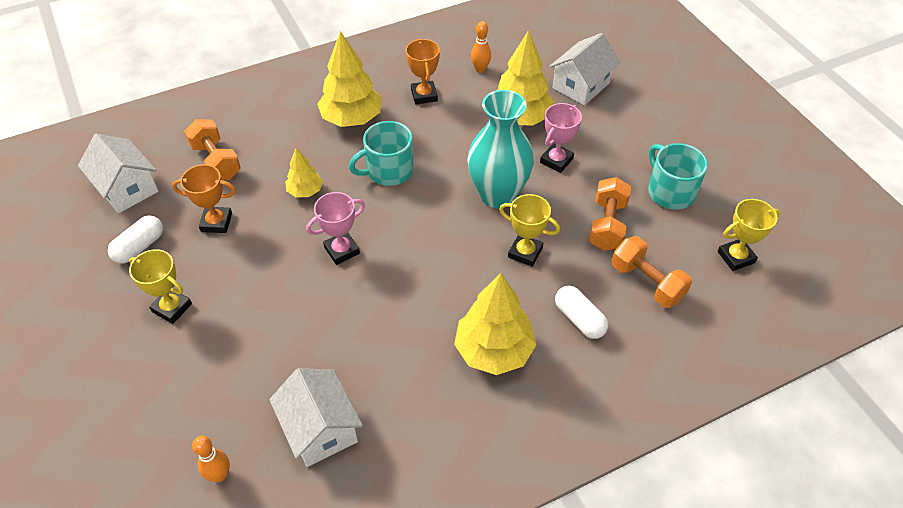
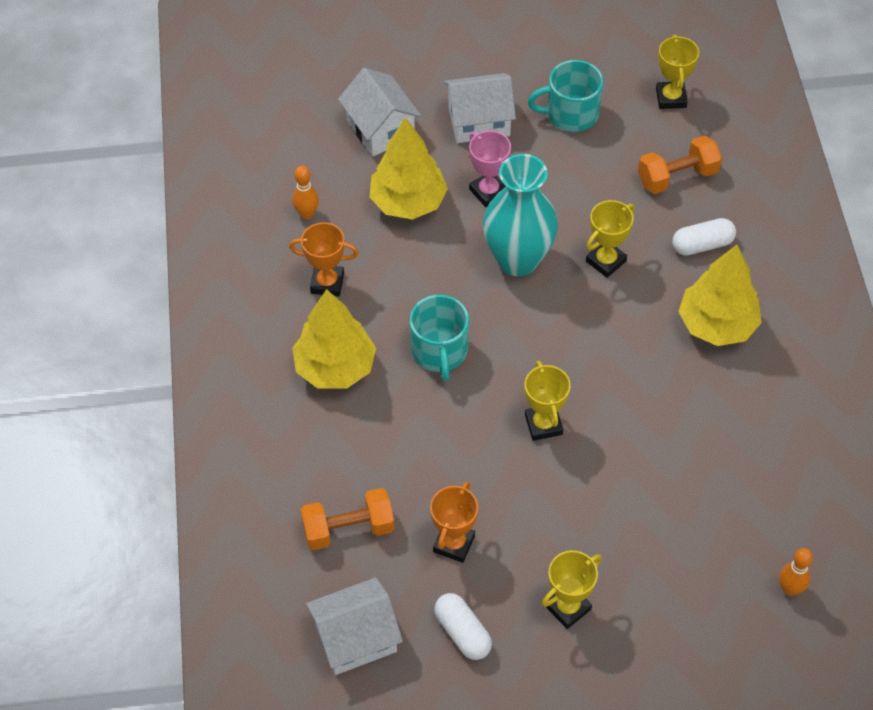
camera: 70 degrees left, 5 degrees up
white house [269,368,363,467] -> white house moved to [444,73,516,143]
yellow tree [285,148,323,197] -> none
pink trophy [306,192,365,265] -> yellow trophy [524,361,571,441]
orange dumbbell [589,177,631,251] -> none

